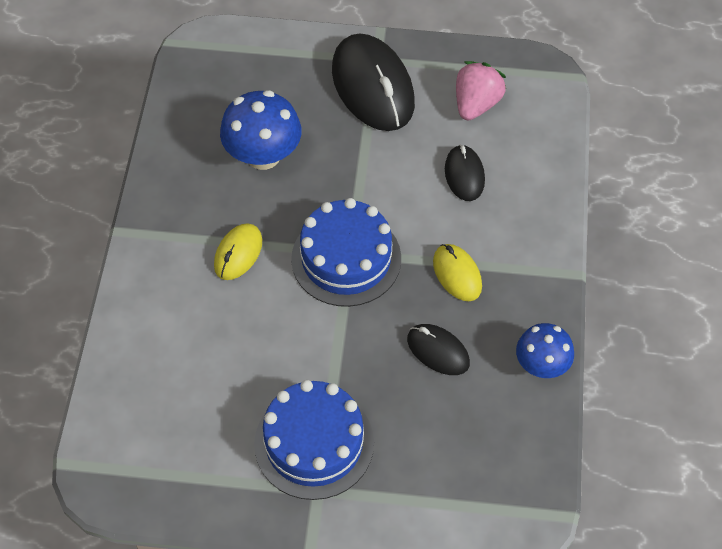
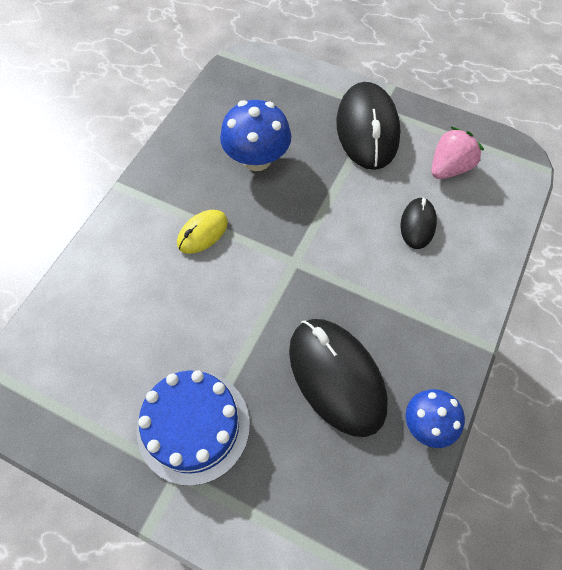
camera: 20 degrees right, 5 degrees up
blue cake [291,198,401,307] -> none
black mouse [407,324,470,375] -> black mouse [289,319,388,437], size x1.94
yellow mouse [433,244,482,301] -> none

